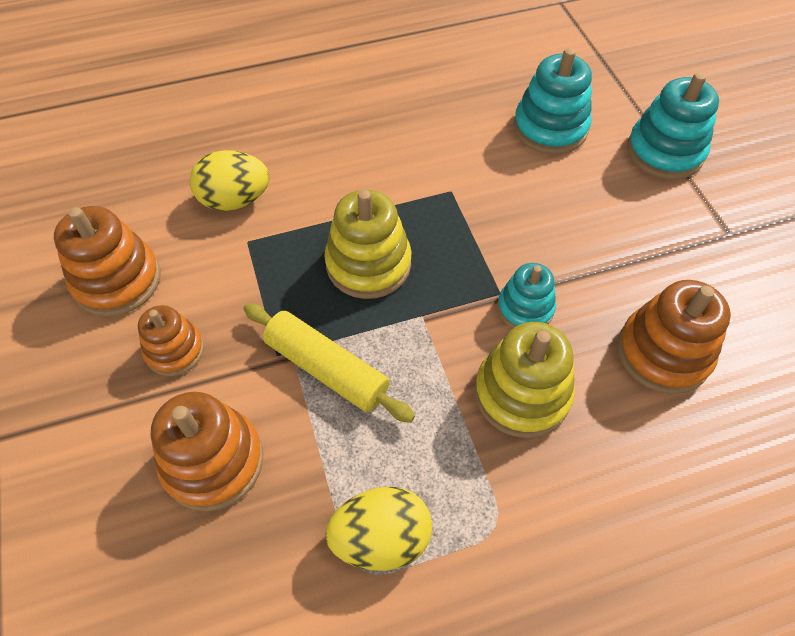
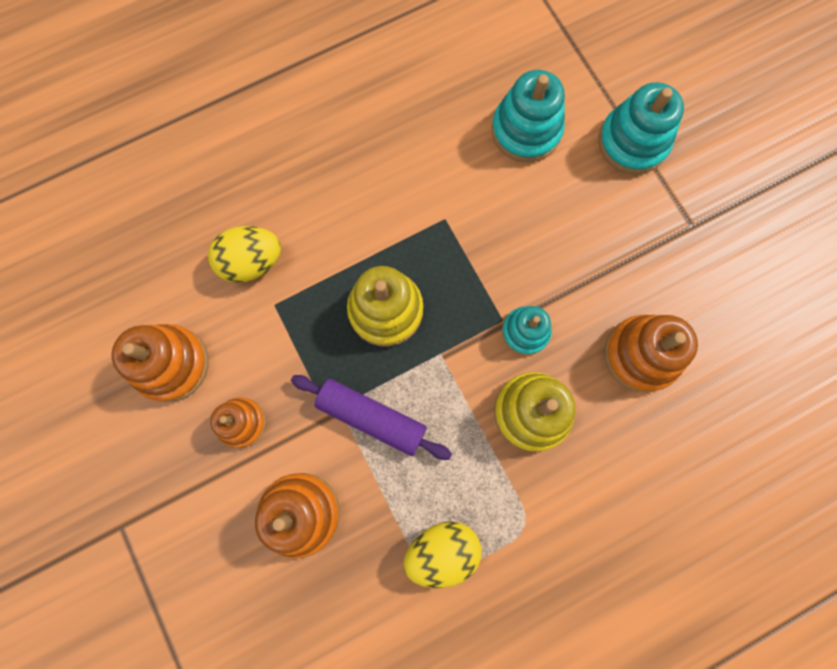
camera: 10 degrees left, 20 degrees up
yellow rolling pin [243,303,415,423] -> purple rolling pin [291,375,452,460]

